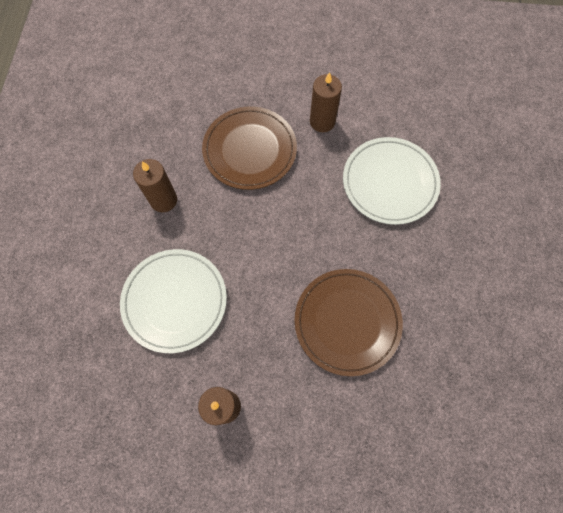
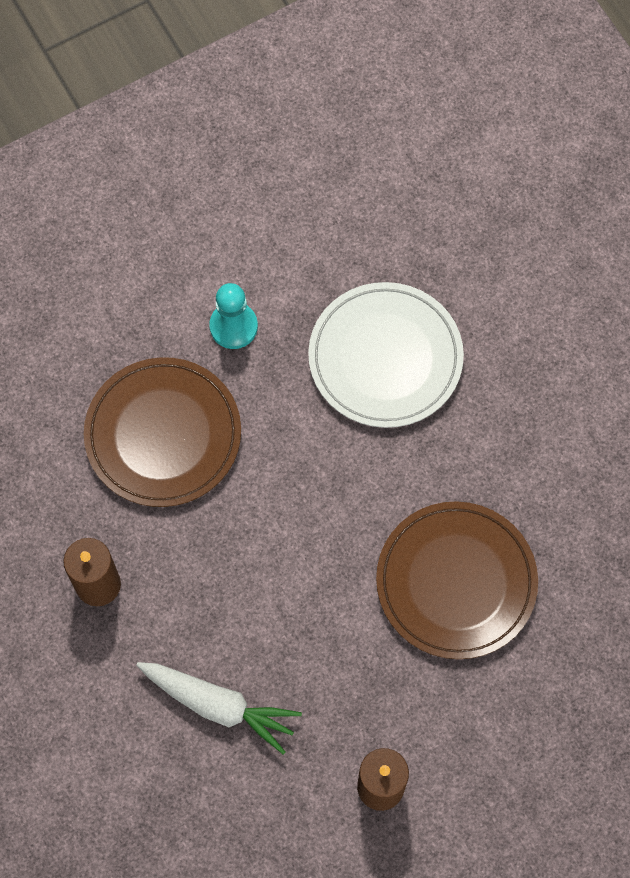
camera: 35 degrees left, 0 degrees up
white plate [120,249,227,353] -> white carrot [136,662,302,755]
brown candle [310,72,342,132] -> turquoise pawn [209,283,258,349]

